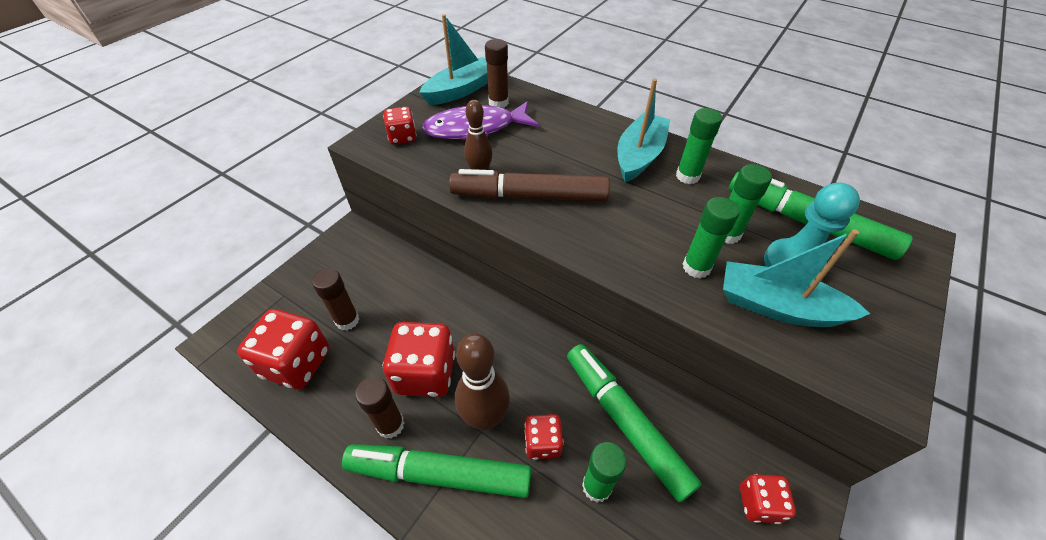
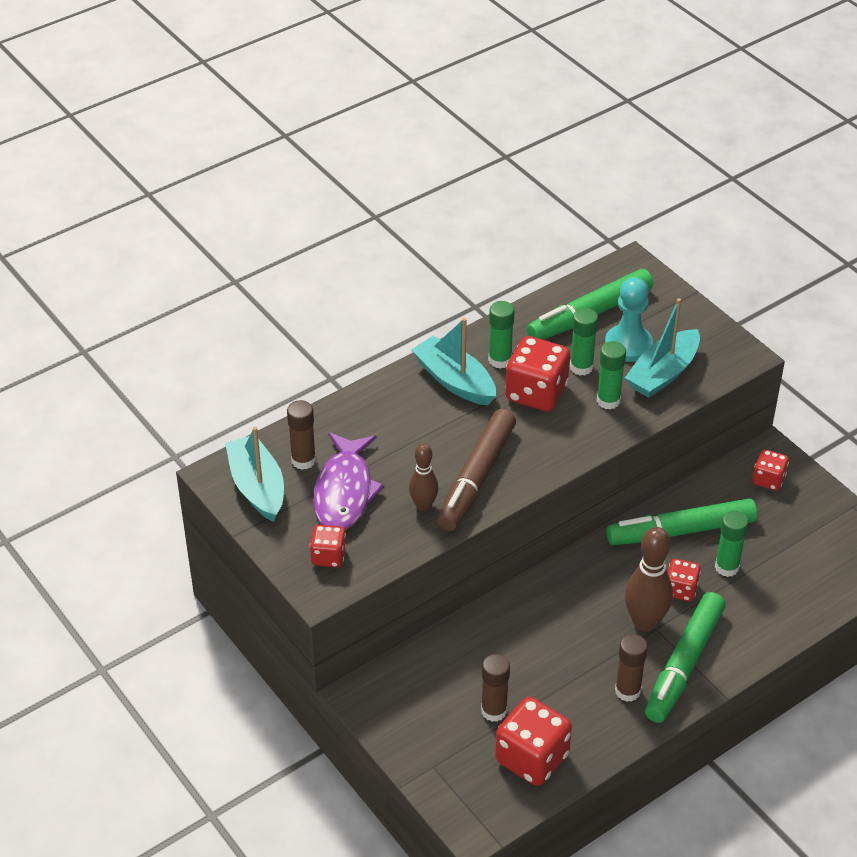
camera: 70 degrees left, 5 degrees down
red dice [383,322,455,397] -> red dice moved to [505,336,570,411]

